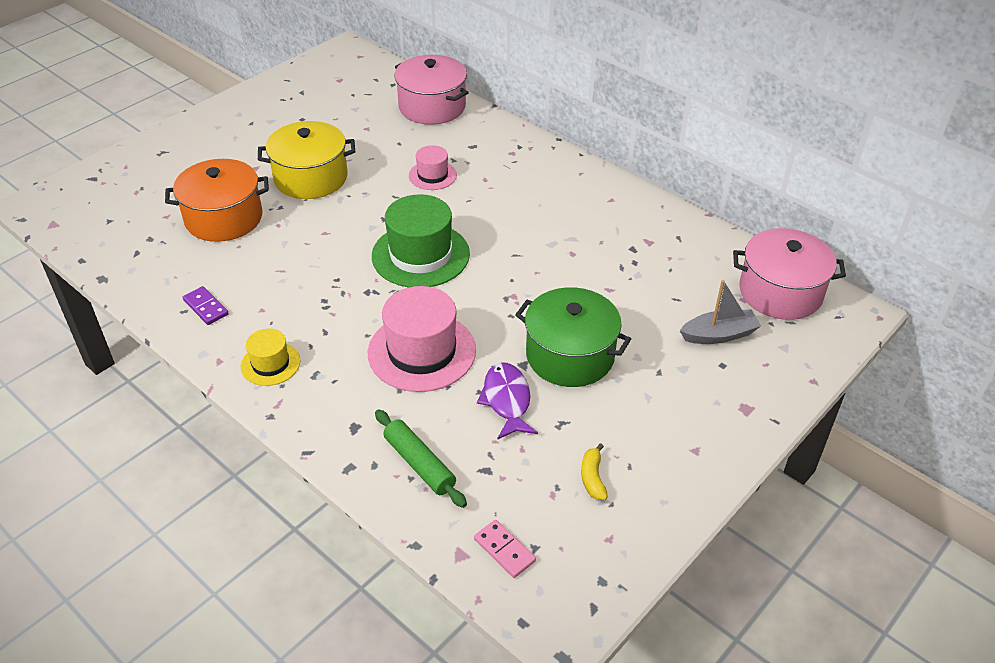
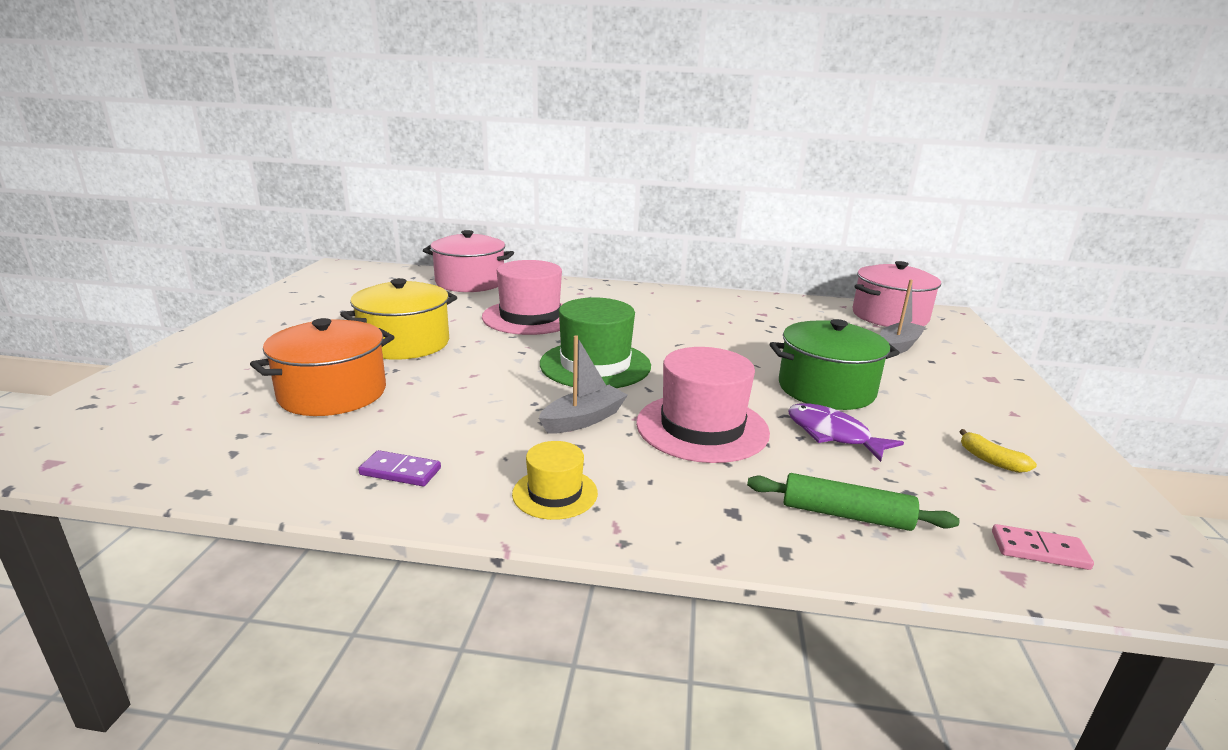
camera: 35 degrees left, 20 degrees down
pink hat [409,145,457,190] -> pink hat [482,260,562,335], size x1.86
none -> grey boat [539,335,628,434]

